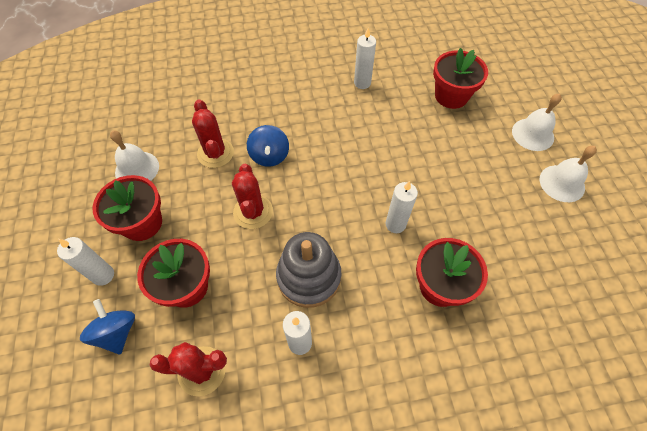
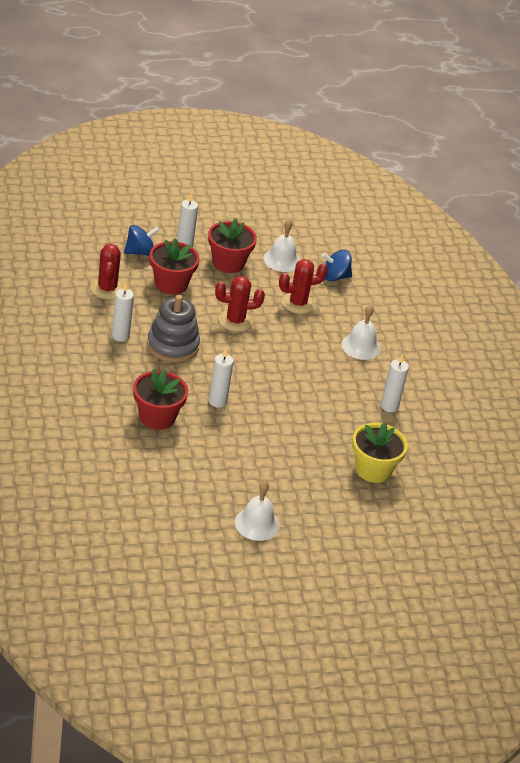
camera: 85 degrees right, 20 degrees down
blue spinning top [247,125,289,167] -> blue spinning top moved to [322,250,352,281]
red flower pot [433,48,488,109] -> yellow flower pot [352,423,408,483]
white bell [512,93,562,151] -> white bell moved to [341,305,381,360]

